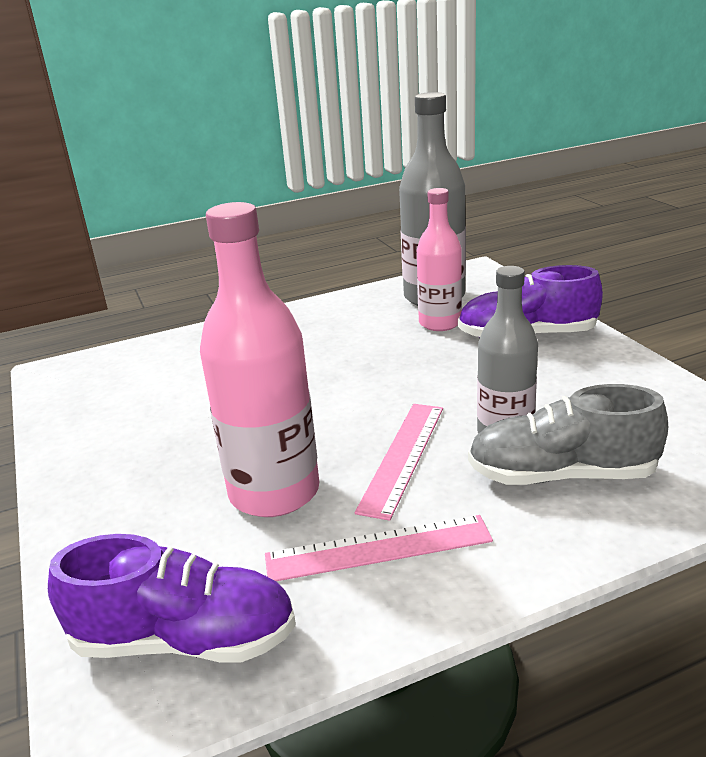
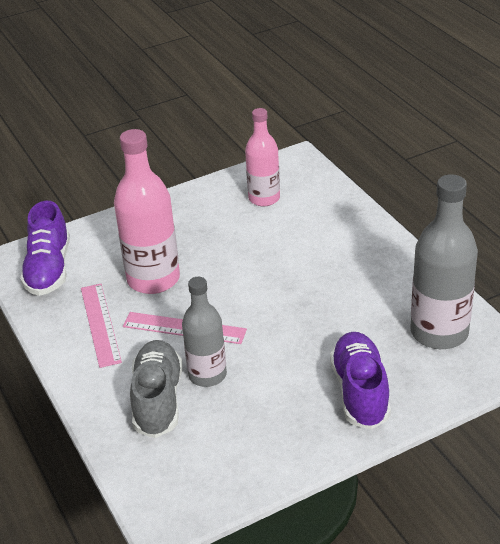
camera: 85 degrees right, 10 degrees up
pink bottle [417,188,462,331] -> pink bottle moved to [245,108,280,206]

